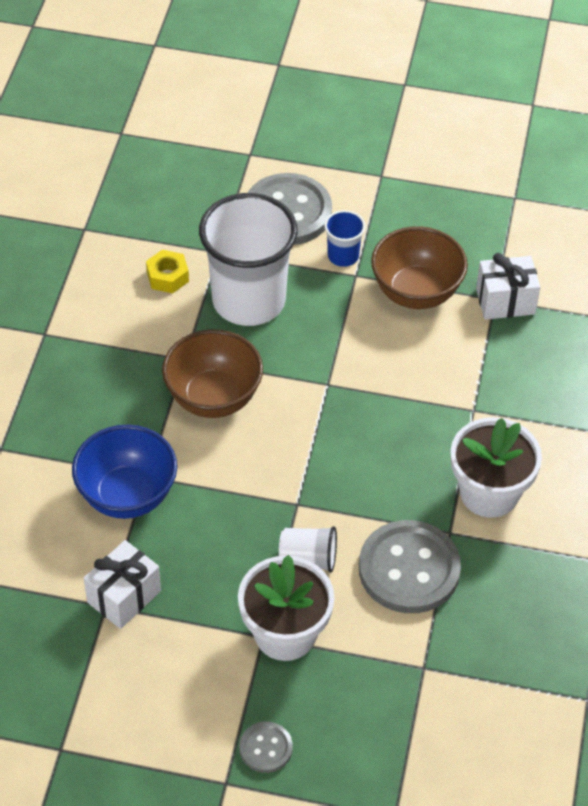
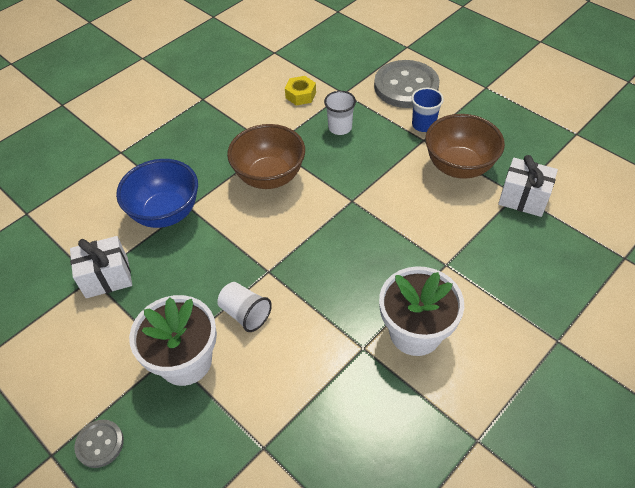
camera: 35 degrees right, 0 degrees up
white cup [199,193,298,326] -> white cup [324,91,356,135], size x0.44
grey button [359,520,461,613] -> none

